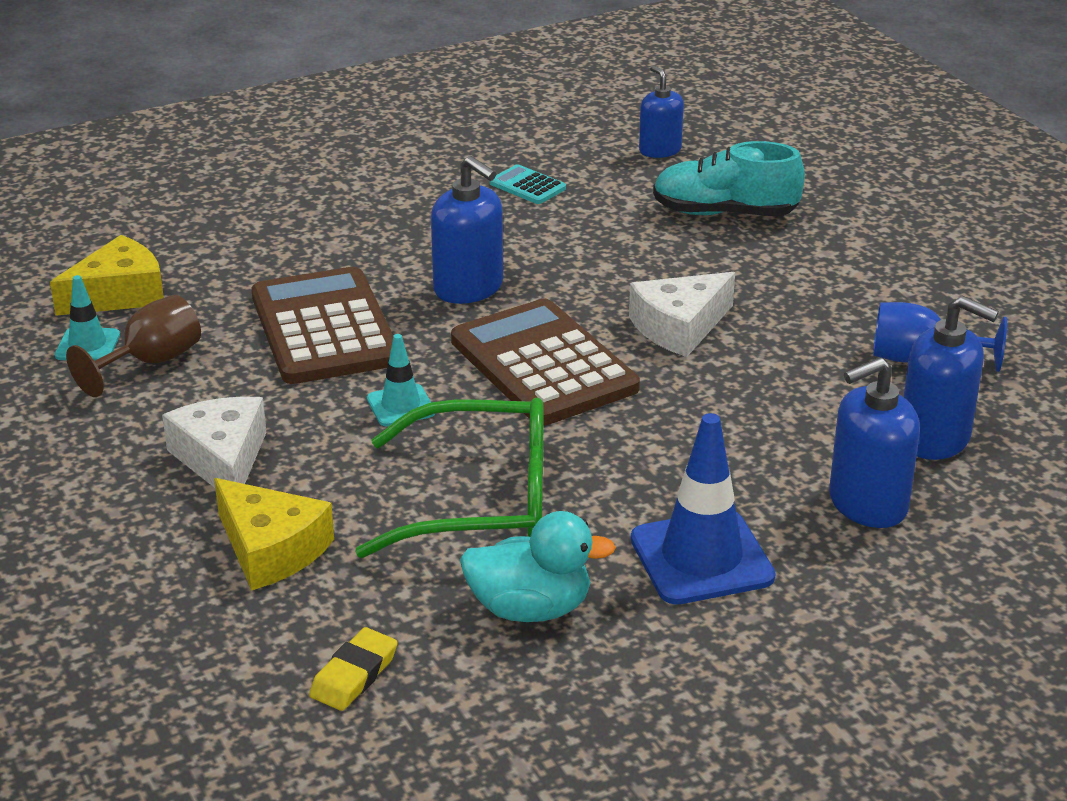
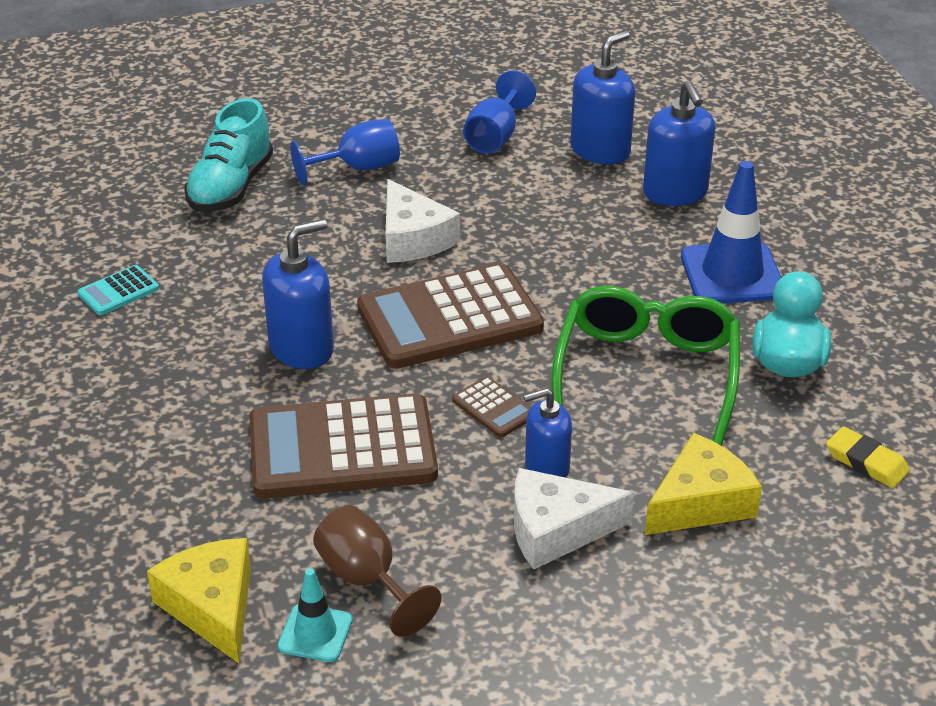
camera: 80 degrees left, 5 degrees up
turquoise traffic cone [367,334,435,427] -> brown calculator [452,376,531,438]
blue soap dispenser [639,65,684,158] -> blue soap dispenser moved to [524,388,572,478]
none -> blue goblet [290,119,400,185]

